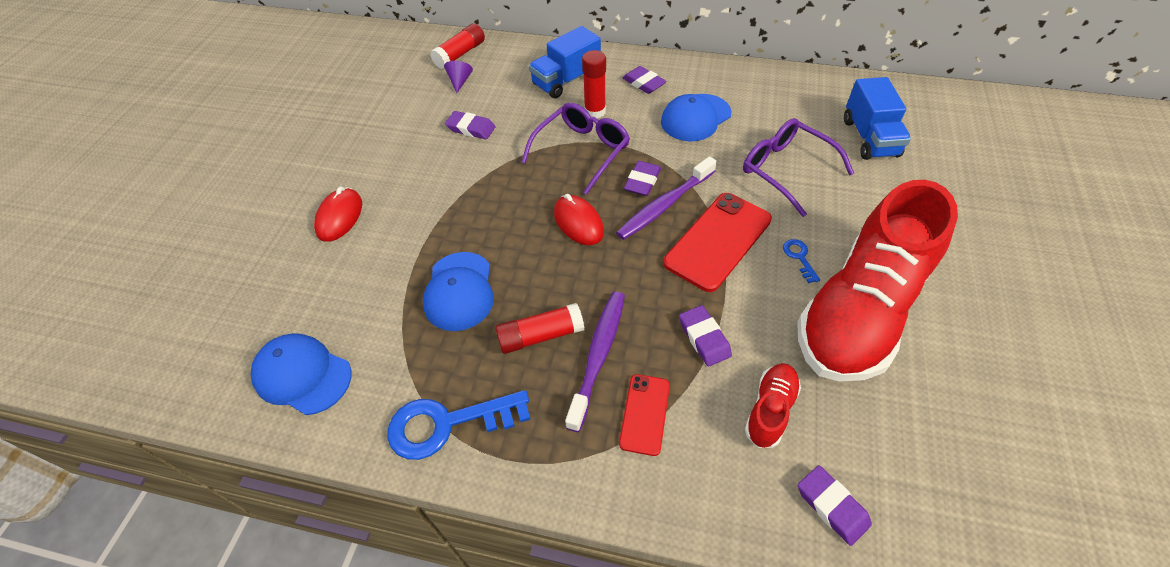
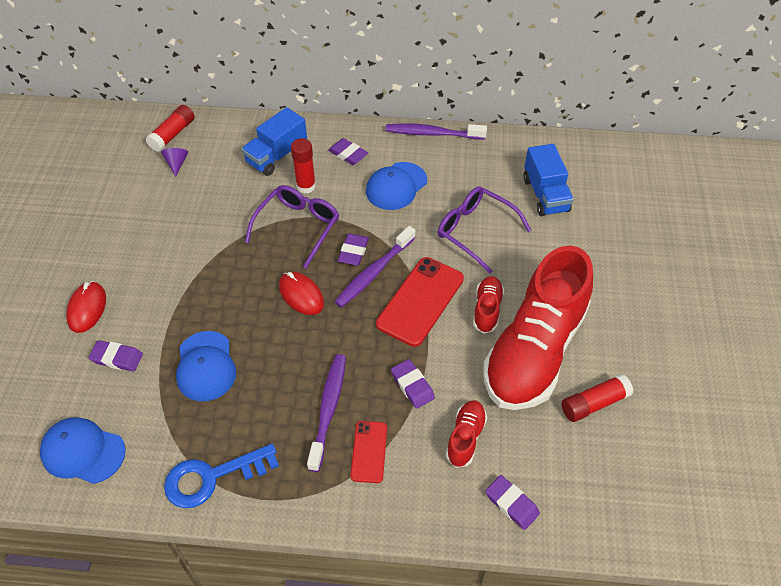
camera: 10 degrees left, 0 degrees up
purple eraser [445,111,495,139] -> purple eraser moved to [89,340,143,371]
red glue stick [495,303,584,354] -> red glue stick moved to [562,374,633,422]
blue key [783,239,820,283] -> red shoe [473,276,504,334]
none -> purple toothbrush [385,123,487,140]

